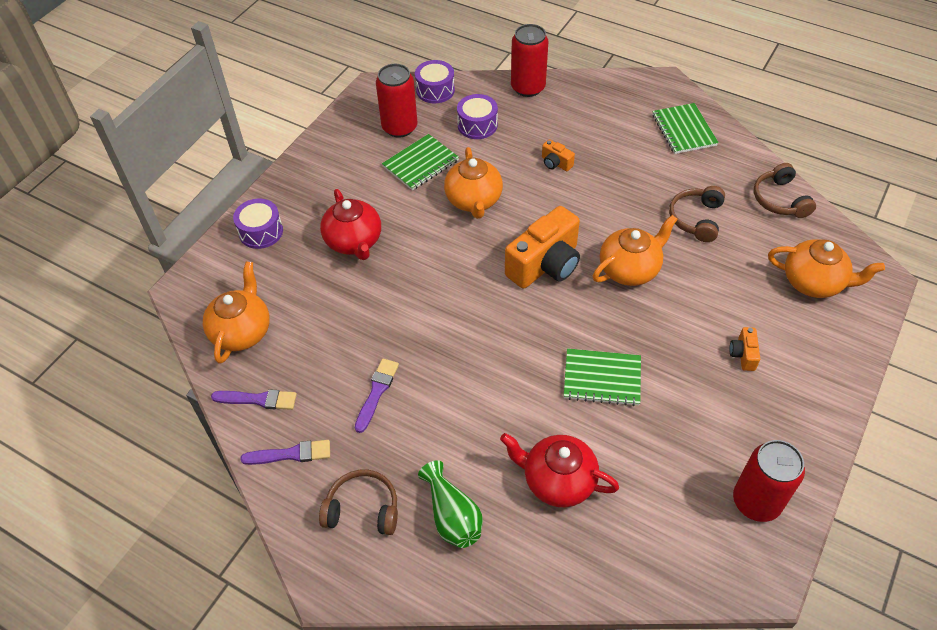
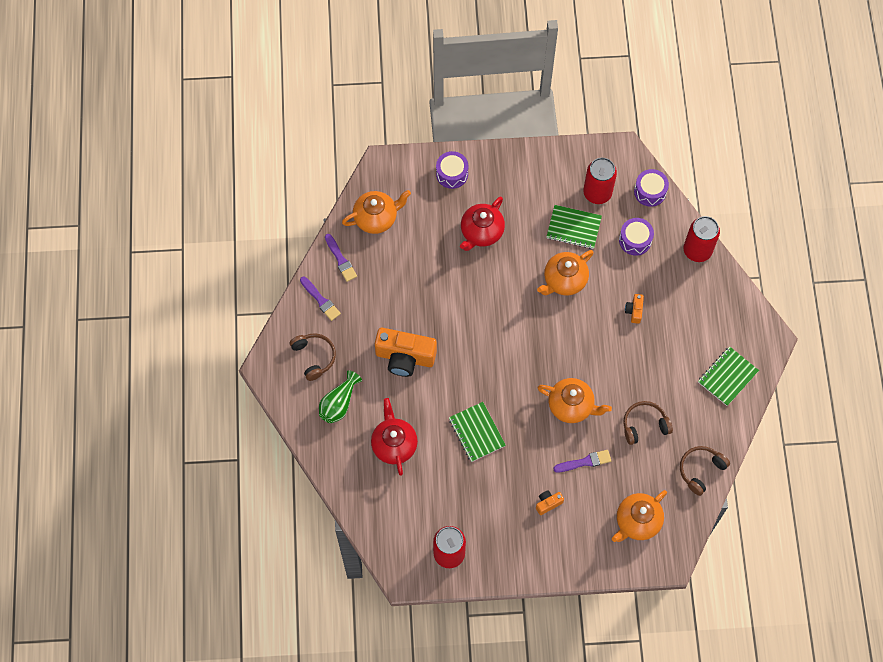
camera: 55 degrees right, 15 degrees up
purple brush [355,358,399,433] -> purple brush moved to [553,450,611,472]
orange camera [505,206,580,289] -> orange camera moved to [375,328,437,377]
orange teapot [768,239,885,298] -> orange teapot turned 60 degrees clockwise [612,490,667,542]

